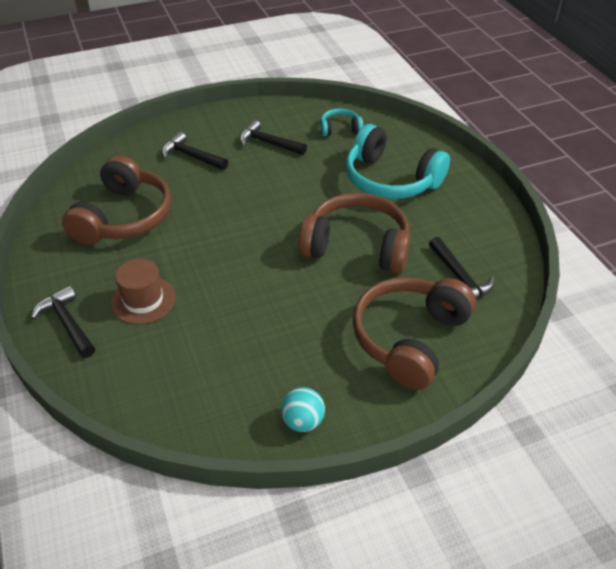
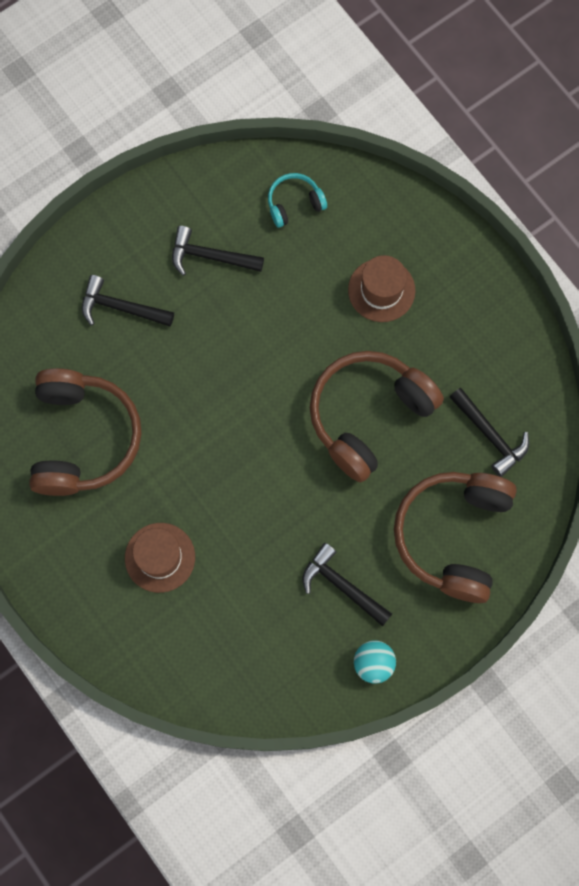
camera: 15 degrees left, 30 degrees up
black hammer [31,286,95,358] -> black hammer moved to [303,543,392,626]
brown headphones [299,193,410,274] -> brown headphones turned 45 degrees counterclockwise [310,351,444,482]
turquoise headphones [346,124,450,199] -> brown hat [348,255,415,322]

